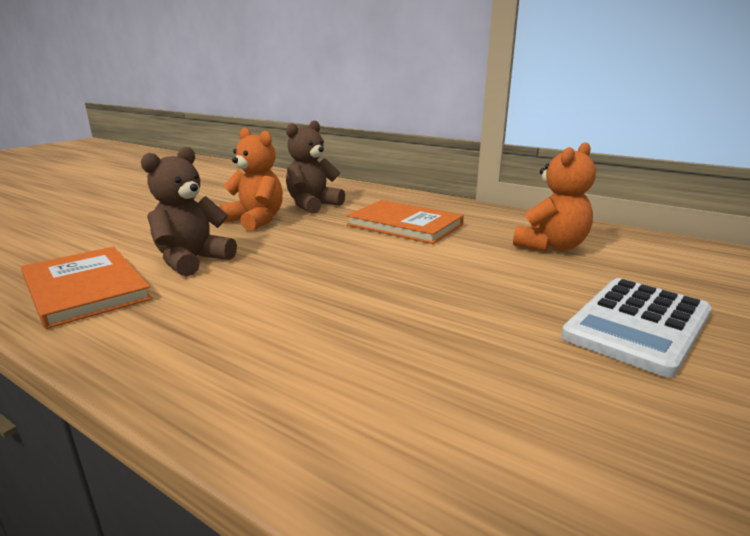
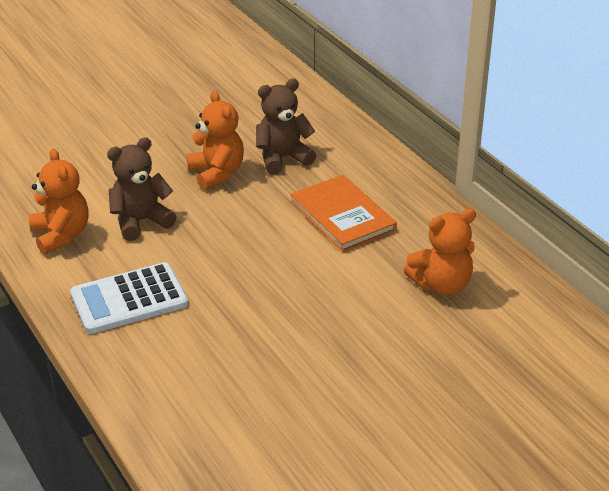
camera: 25 degrees right, 15 degrees up
orange book [21,247,152,329] -> orange teddy bear [29,148,89,255]
white calculator [561,278,712,377] -> white calculator moved to [70,262,189,334]

